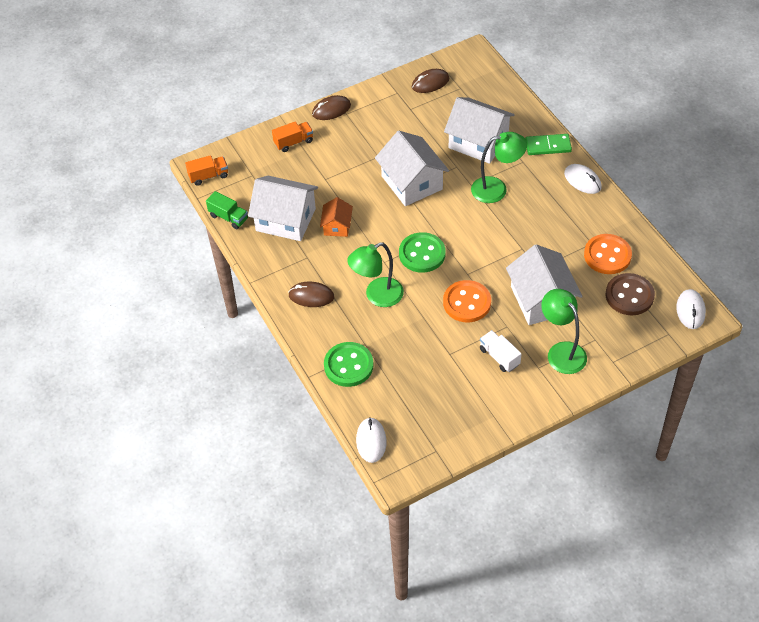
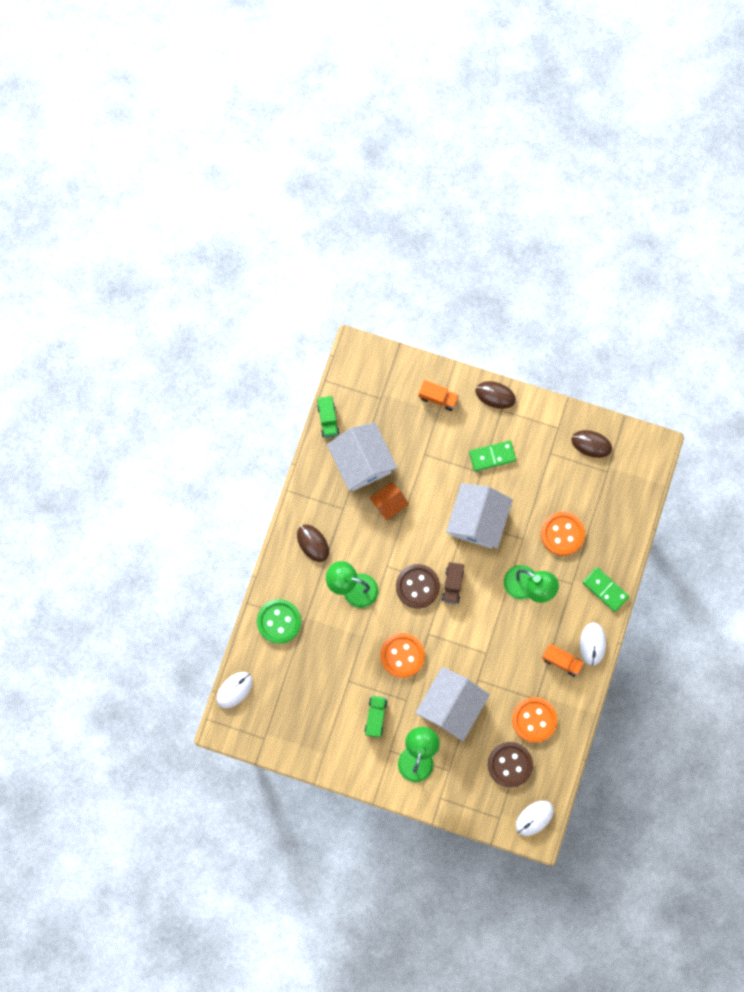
camera: 45 degrees right, 25 degrees up
orange truck [185,155,228,186] -> orange truck moved to [542,644,584,677]
green button [399,232,445,273] -> brown button [396,564,440,609]
white house [444,97,515,164] -> orange button [541,512,585,556]
white truck [480,330,522,372] -> green truck [365,696,387,738]
none -> brown truck [442,562,464,604]
none -> green domino [469,441,516,471]

